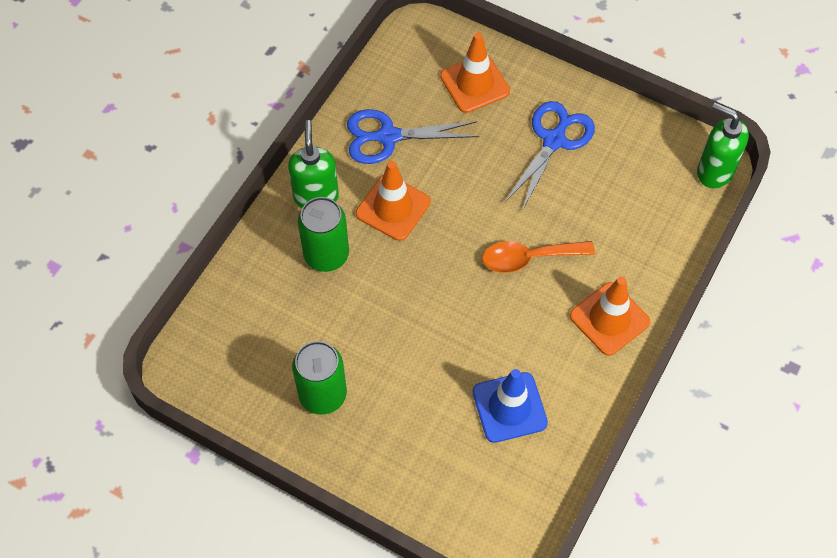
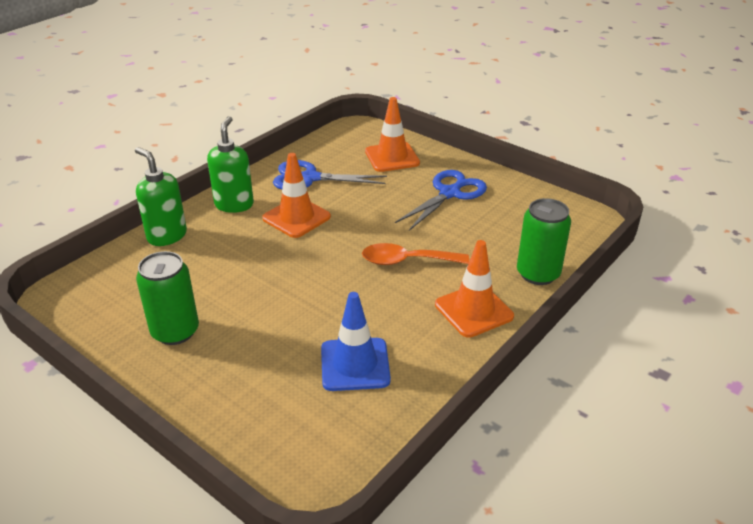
camera: 10 degrees right, 25 degrees down
green can [298,197,349,272] -> green can moved to [517,198,571,285]
green soap dispenser [697,103,749,188] -> green soap dispenser moved to [135,147,187,246]

